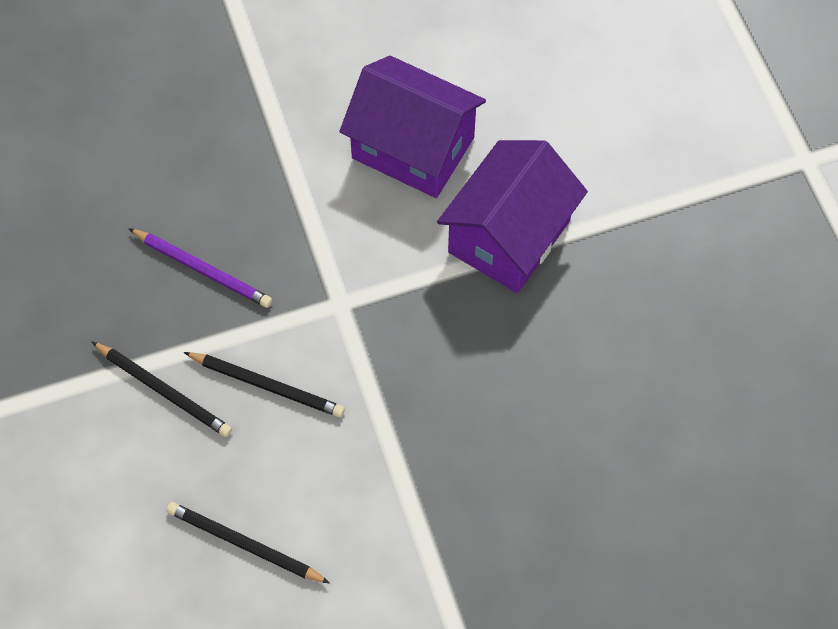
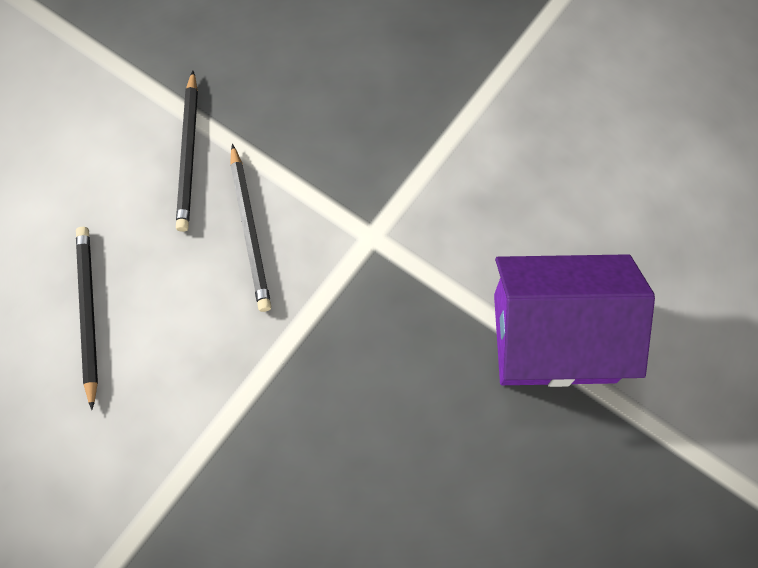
camera: 55 degrees right, 5 degrees up
purple pencil [128,228,272,308] -> none
purple house [339,56,486,198] -> none

